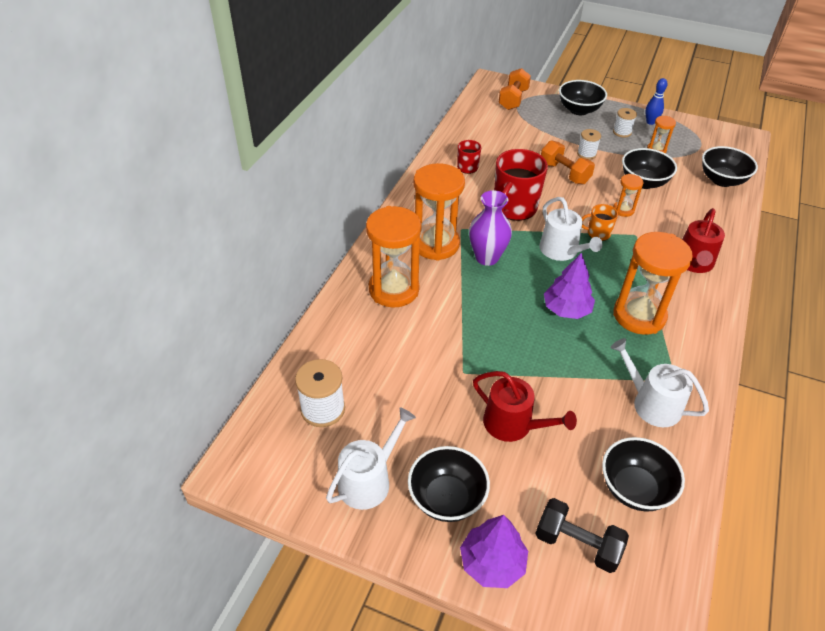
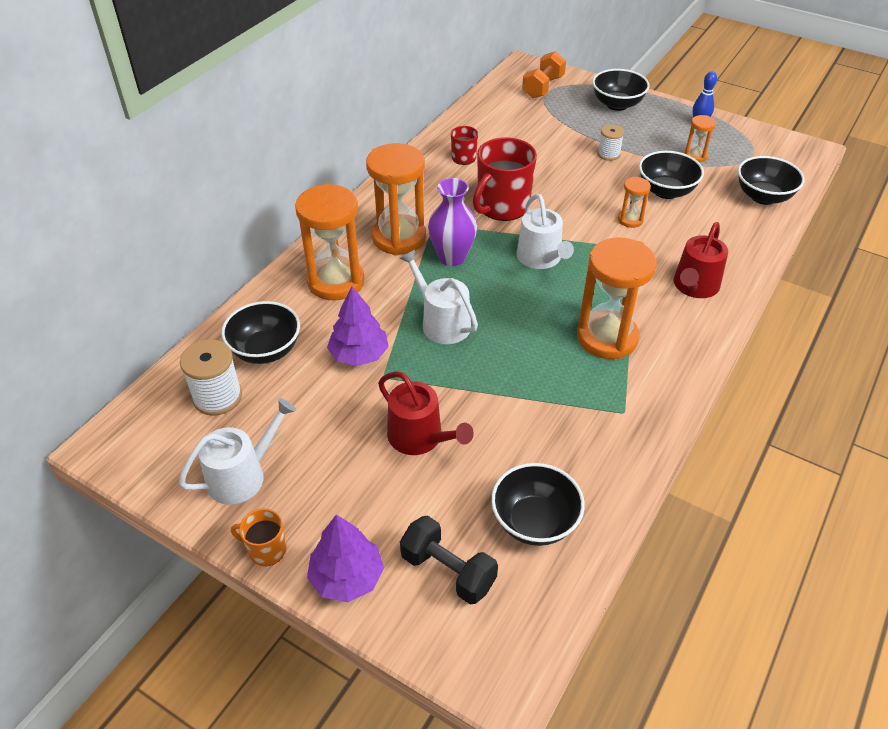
camera: 10 degrees right, 0 degrees up
black bowl [408,446,490,522] -> black bowl moved to [221,301,300,364]
orange dumbbell [541,140,595,185] -> none
purple tree [544,253,595,319] -> purple tree moved to [327,287,389,366]
orange mug [582,204,618,241] -> orange mug moved to [231,508,287,566]
white watering can [611,338,709,427] -> white watering can moved to [400,250,478,344]
white spool [613,108,637,138] -> none

